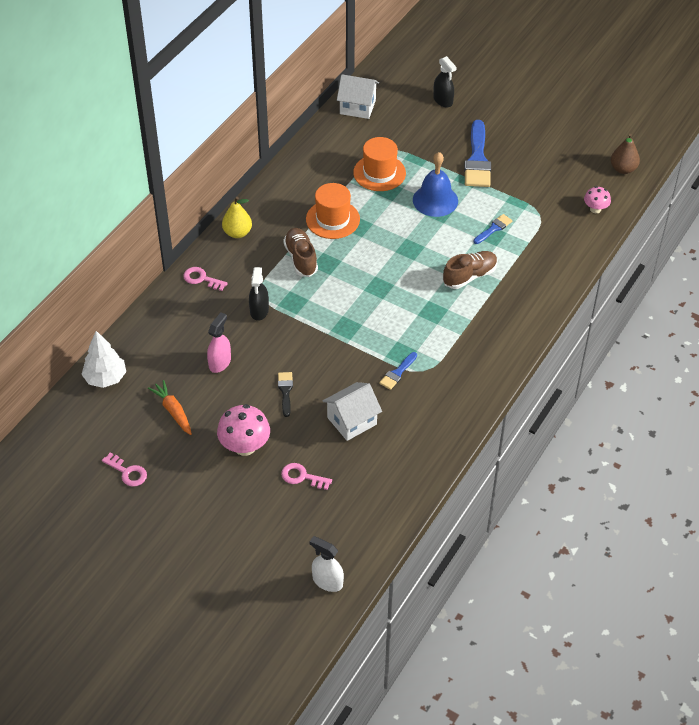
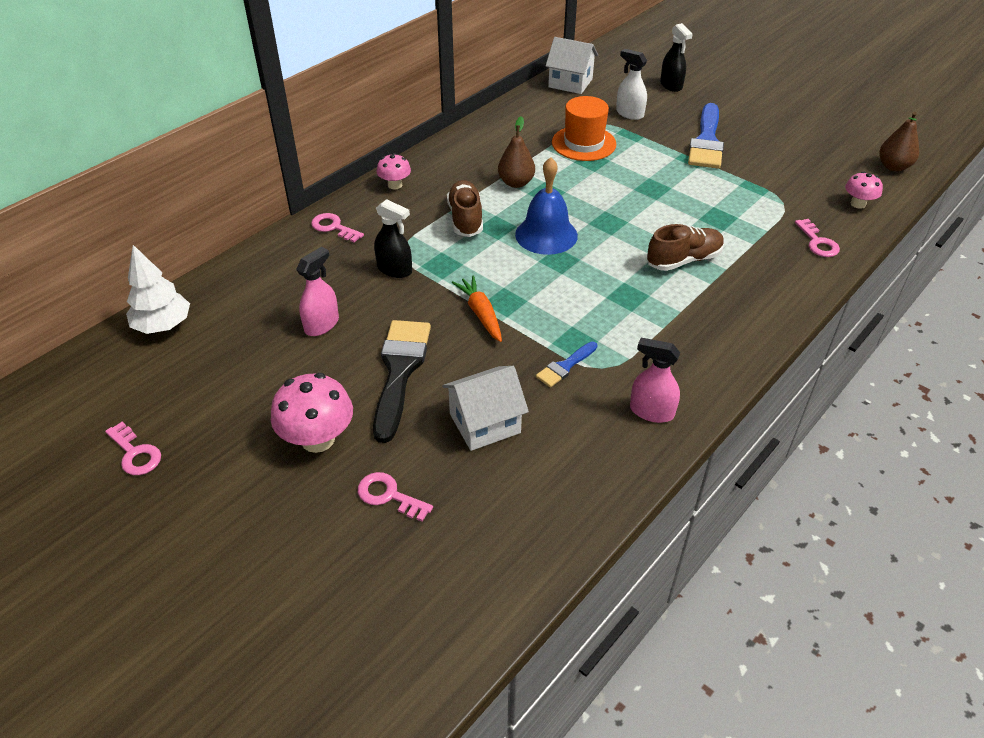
camera: 10 degrees right, 5 degrees down
orange carrot [148,380,192,435] -> orange carrot moved to [452,276,502,342]
yellow pear [222,197,252,238] -> pink mushroom [376,153,411,190]
black spray bottle [249,267,269,321] -> black spray bottle turned 75 degrees counterclockwise [374,199,412,278]
black brush [278,372,293,417] -> black brush [373,320,431,443], size x2.01
orange hat [306,183,360,239] -> brown pear [498,116,535,188]
white spray bottle [310,536,344,592] -> white spray bottle moved to [616,49,647,120]
blue bell [413,152,458,217] -> blue bell moved to [515,157,578,255]
blue brush [473,214,512,244] -> none
none -> pink spray bottle [630,338,680,423]
none -> pink key [795,219,840,257]

